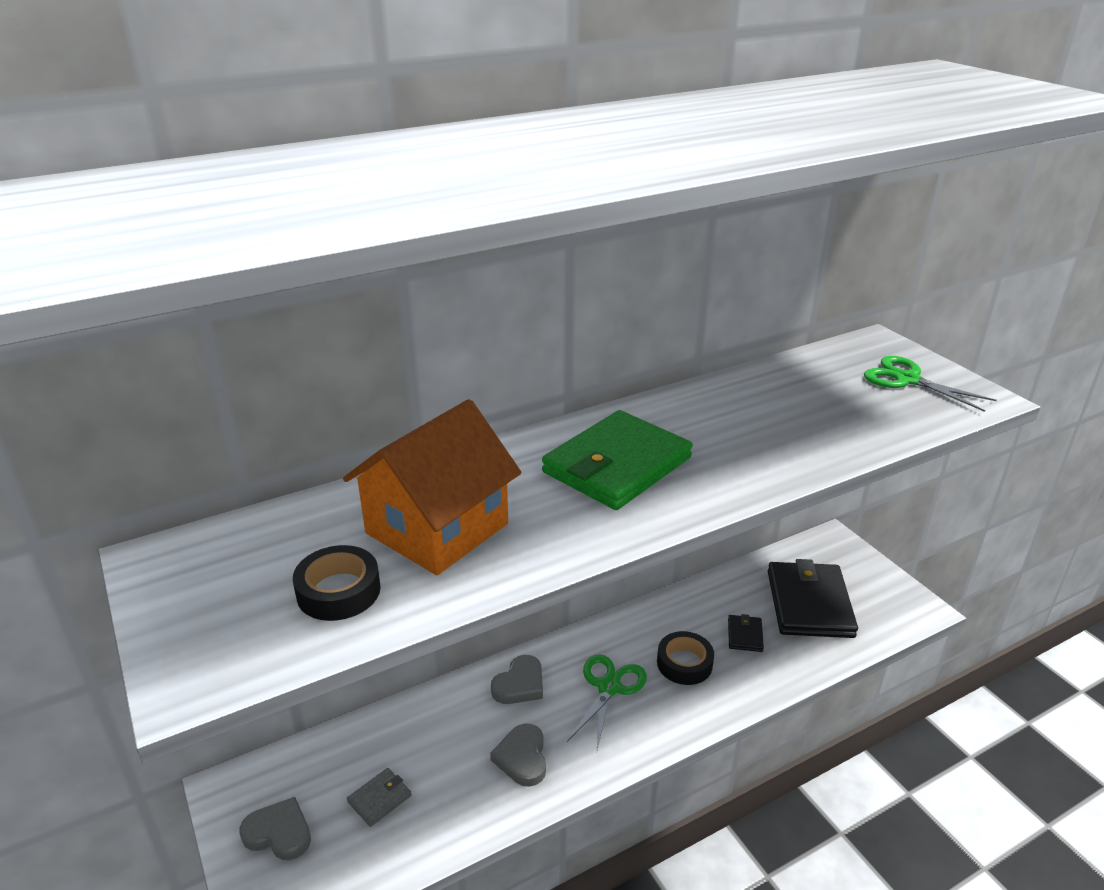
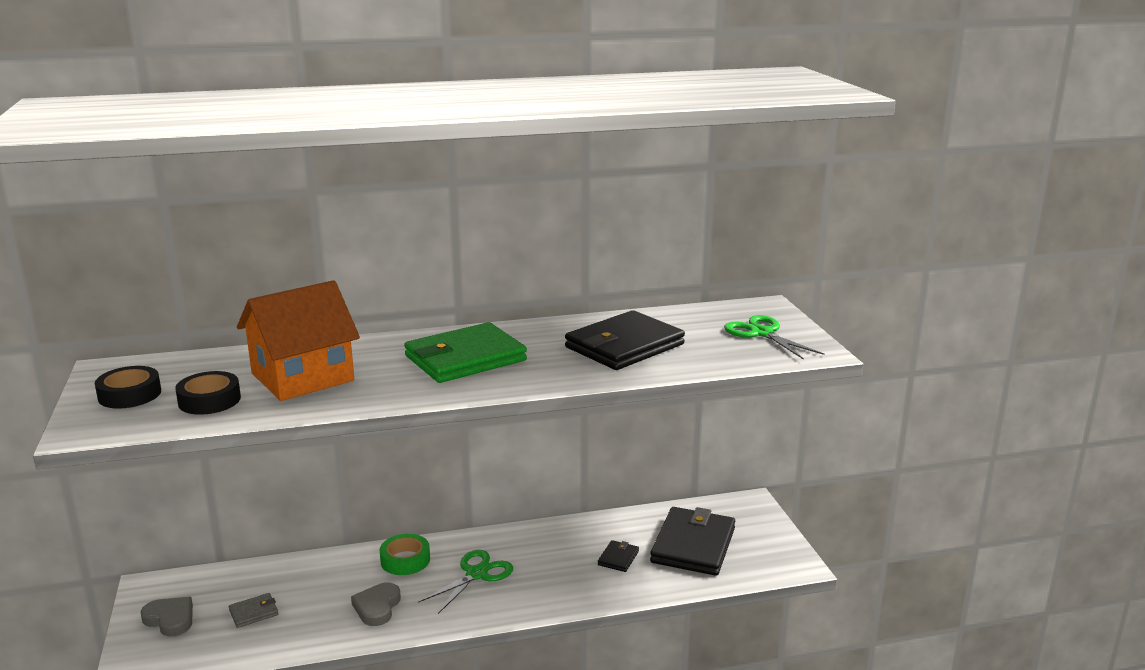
camera: 15 degrees right, 10 degrees down
grey heart [491,655,543,704] -> green tape [380,534,430,575]
black tape [657,631,714,685] -> black tape moved to [95,366,161,409]
none -> black wallet [565,310,685,370]

